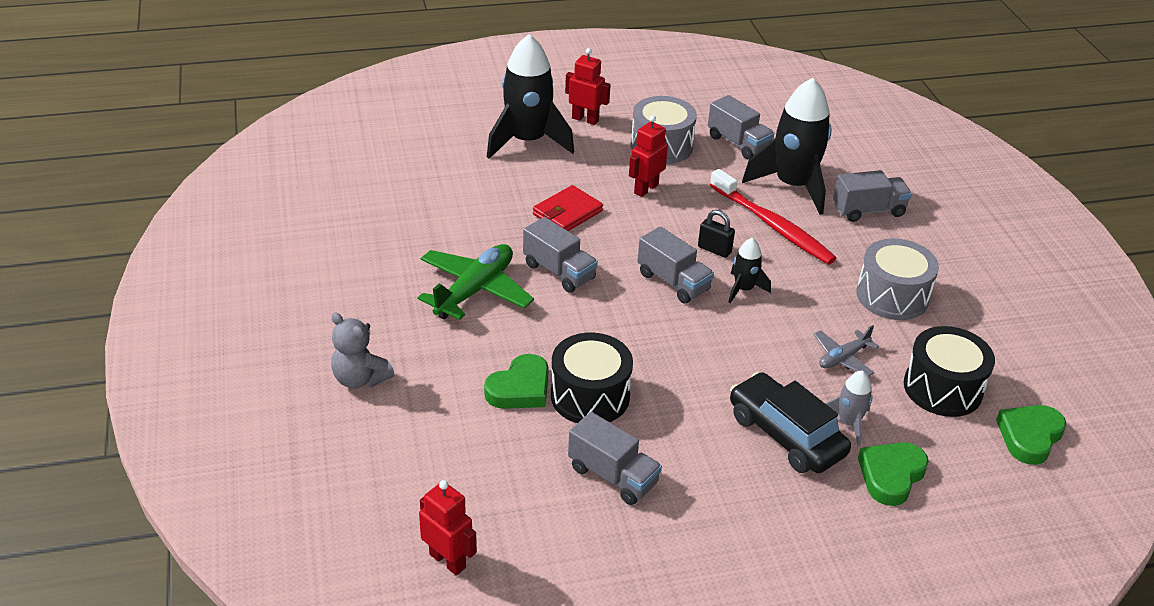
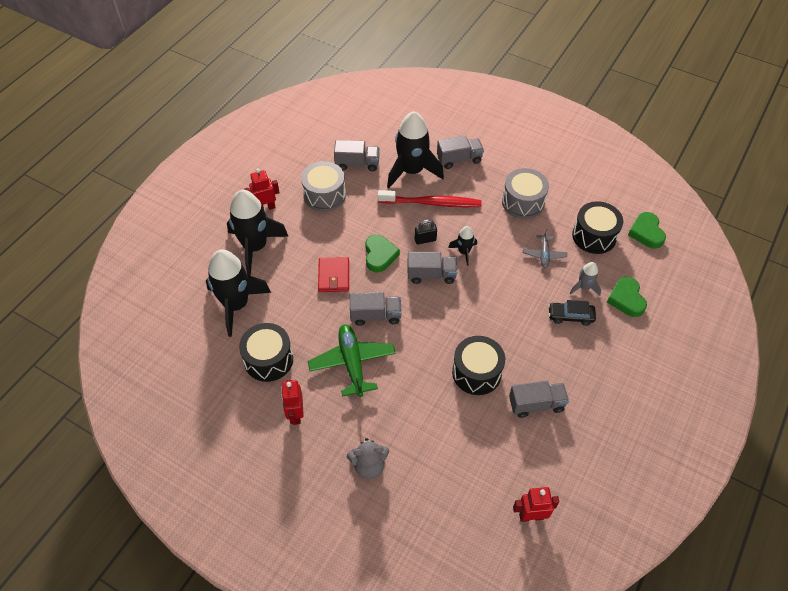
camera: 45 degrees left, 15 degrees up
green heart [484,354,549,409] -> green heart moved to [365,234,400,273]
red robot [629,115,668,197] -> red robot moved to [281,380,304,425]
black car [730,372,851,473] -> black car [548,300,596,326], size x0.62
grey truck [833,170,912,222] -> grey truck turned 45 degrees clockwise [437,136,484,169]
none -> black rocket [206,249,271,337]
none -> black drum [239,323,293,382]

